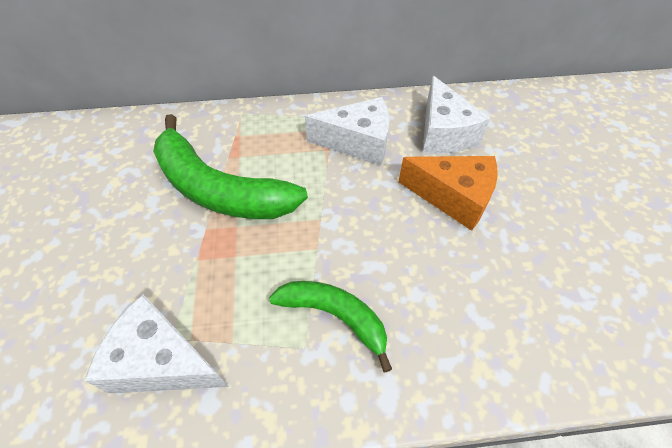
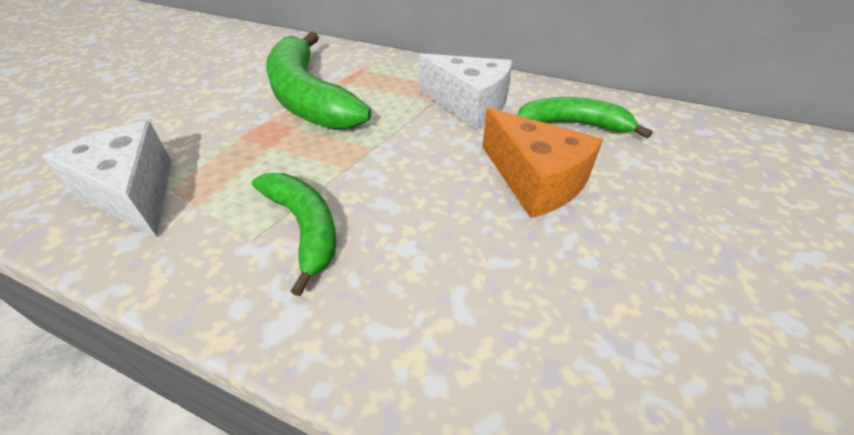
camera: 30 degrees right, 10 degrees down
white cheese [423,76,490,154] -> green banana [517,97,653,138]

